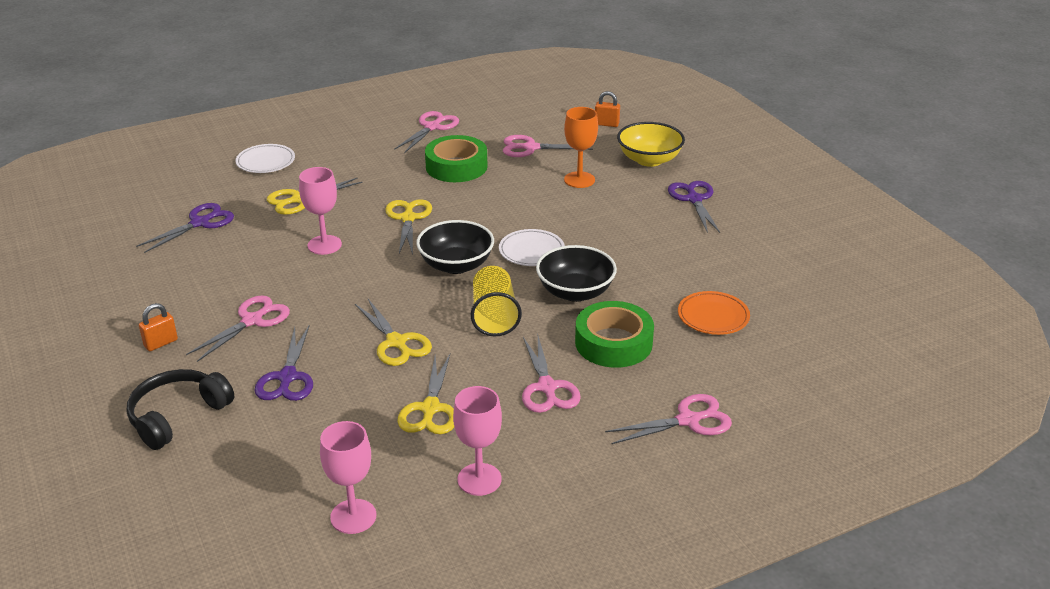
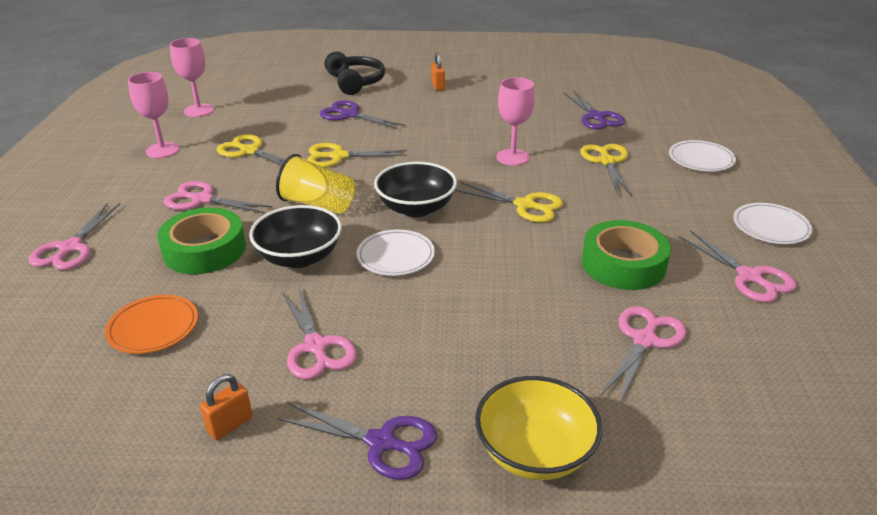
camera: 120 degrees right, 0 degrees up
pink scissors [186,296,290,362] -> pink scissors moved to [282,286,357,379]
orange goblet [564,107,598,188] -> none
orange padlock [595,91,620,127] -> orange padlock moved to [200,374,253,440]
none -> white plate [733,203,813,244]

